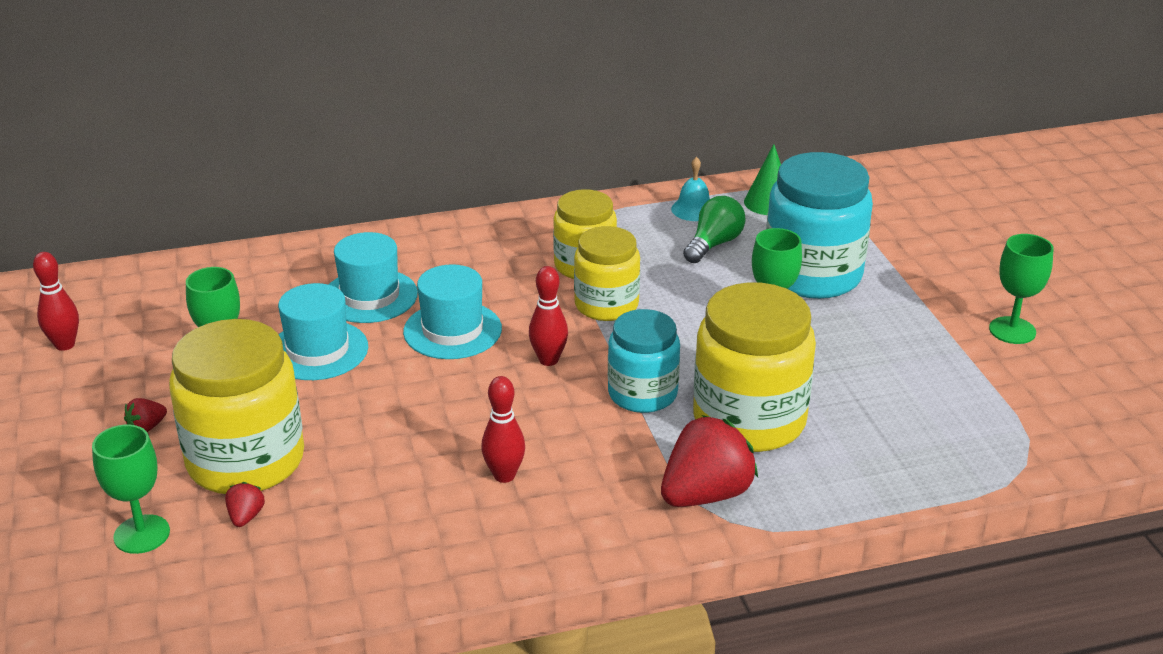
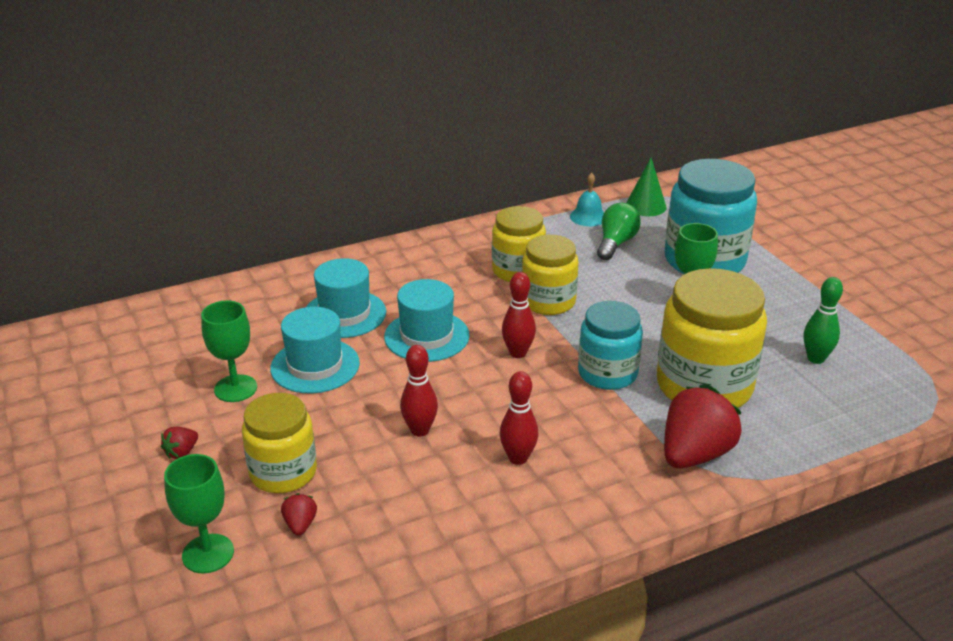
camera: 10 degrees left, 0 degrees up
red bowling pin [33,252,79,351] -> red bowling pin moved to [400,345,438,437]
yellow jar [169,319,304,494] -> yellow jar [242,393,317,493], size x0.63
green goblet [989,234,1053,344] -> none
none -> green bowling pin [804,277,843,364]

